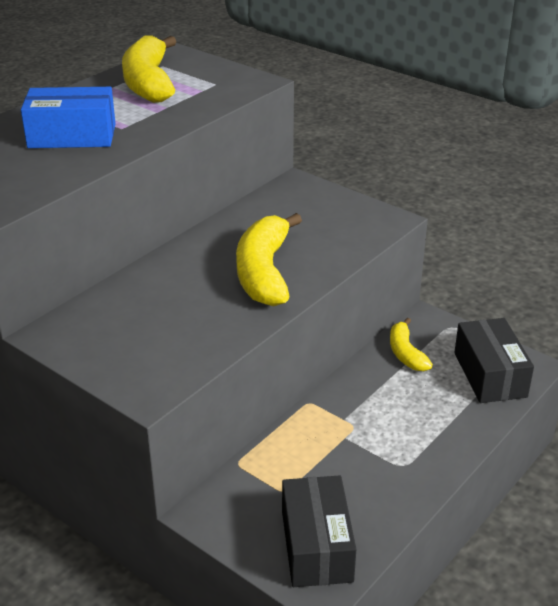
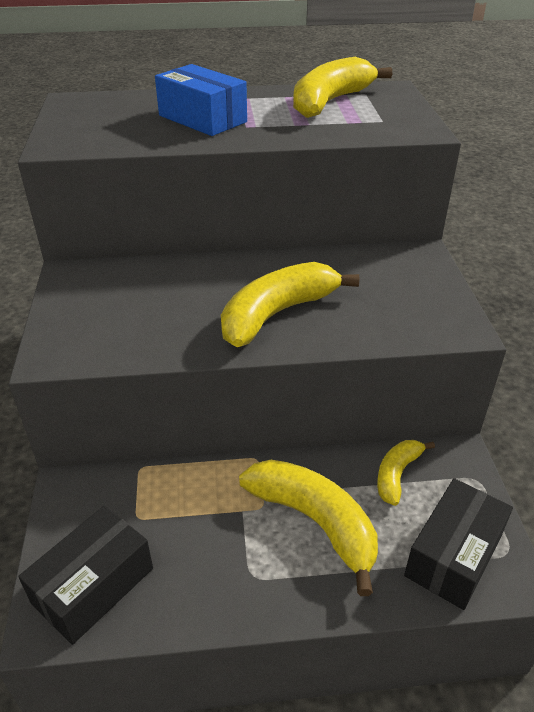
camera: 45 degrees right, 5 degrees up
none -> yellow banana [239,460,378,596]

